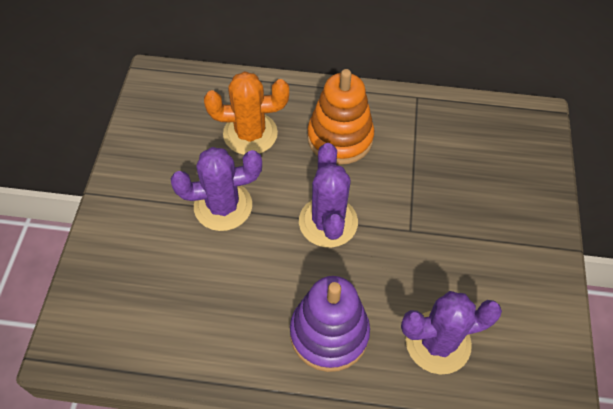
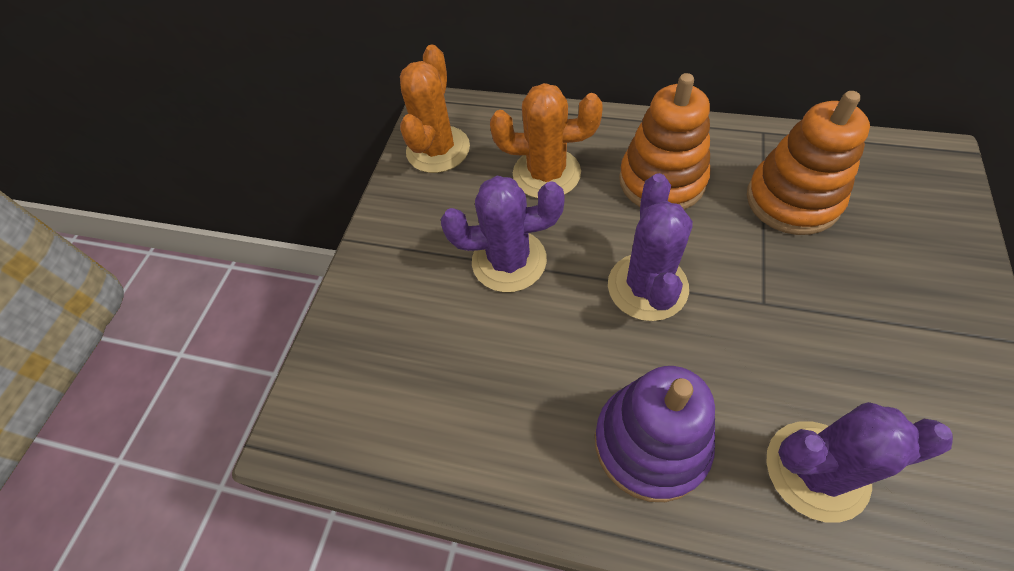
camera: 15 degrees right, 0 degrees up
none -> orange cactus [400,45,470,173]
none -> orange stacking toy [747,91,870,235]

